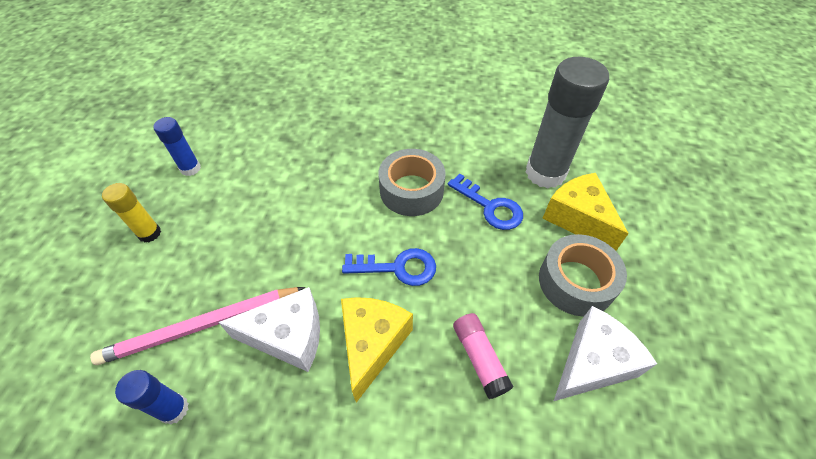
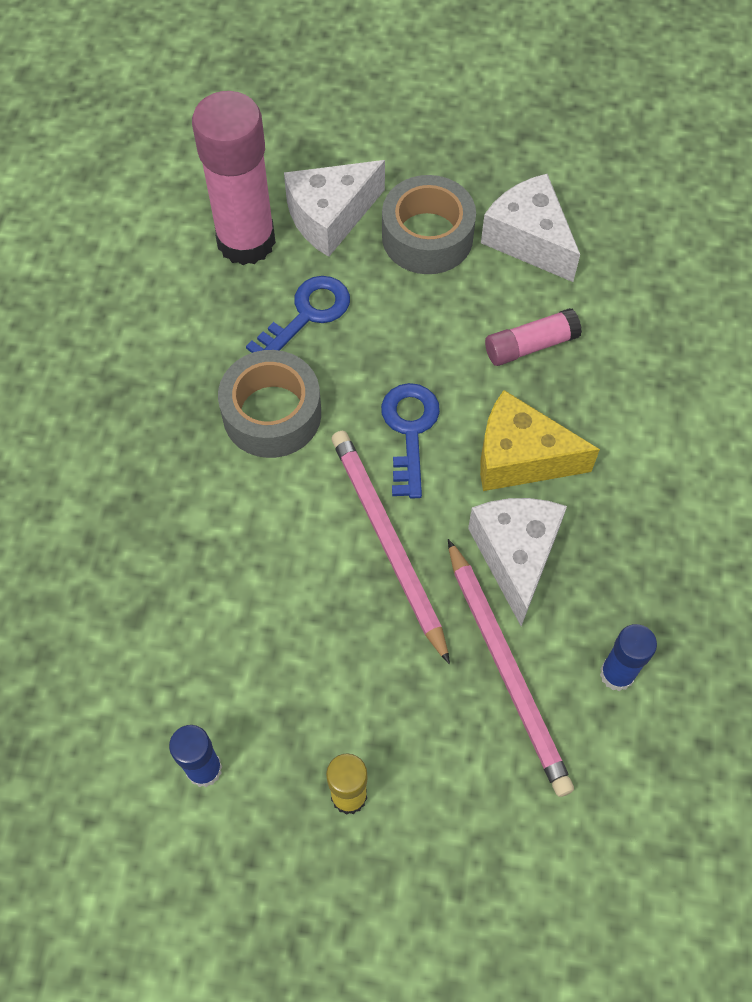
camera: 90 degrees left, 10 degrees up
grey glue stick [525,57,609,188] -> pink glue stick [192,91,276,265]
yellow cheese [542,173,629,251] -> white cheese [284,160,385,257]
none -> pink pencil [331,431,450,664]

